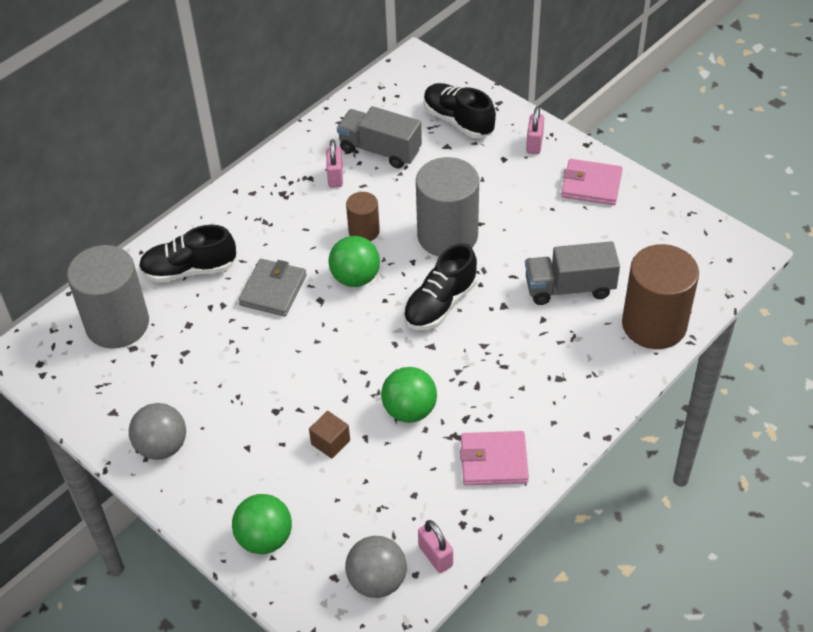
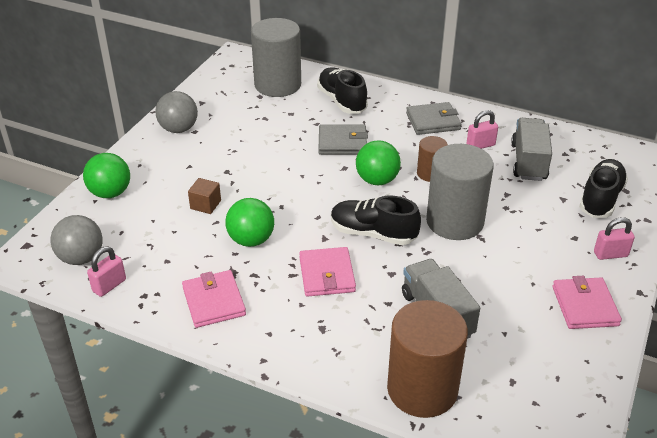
camera: 70 degrees right, 10 degrees down
none -> pink wallet [299,247,356,297]
none -> grey wallet [406,102,461,135]

